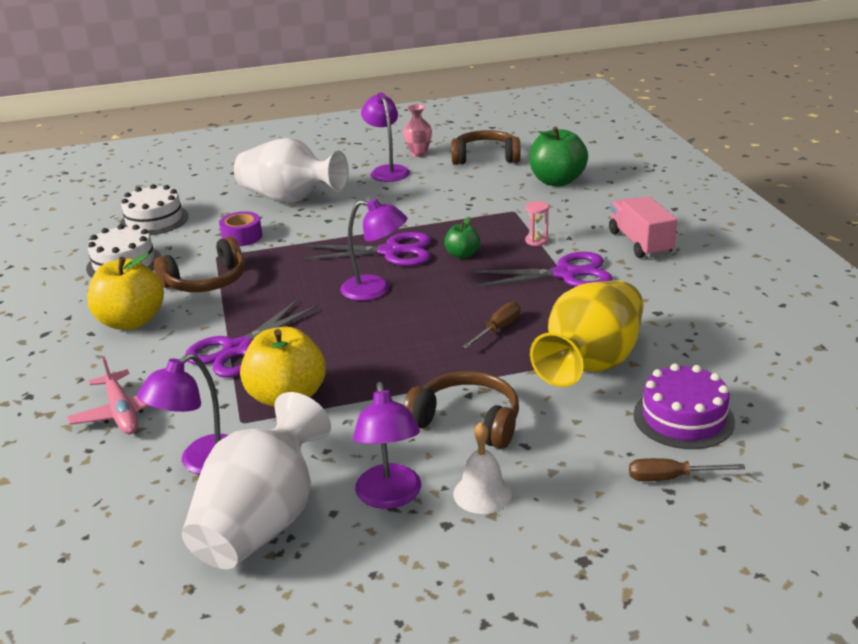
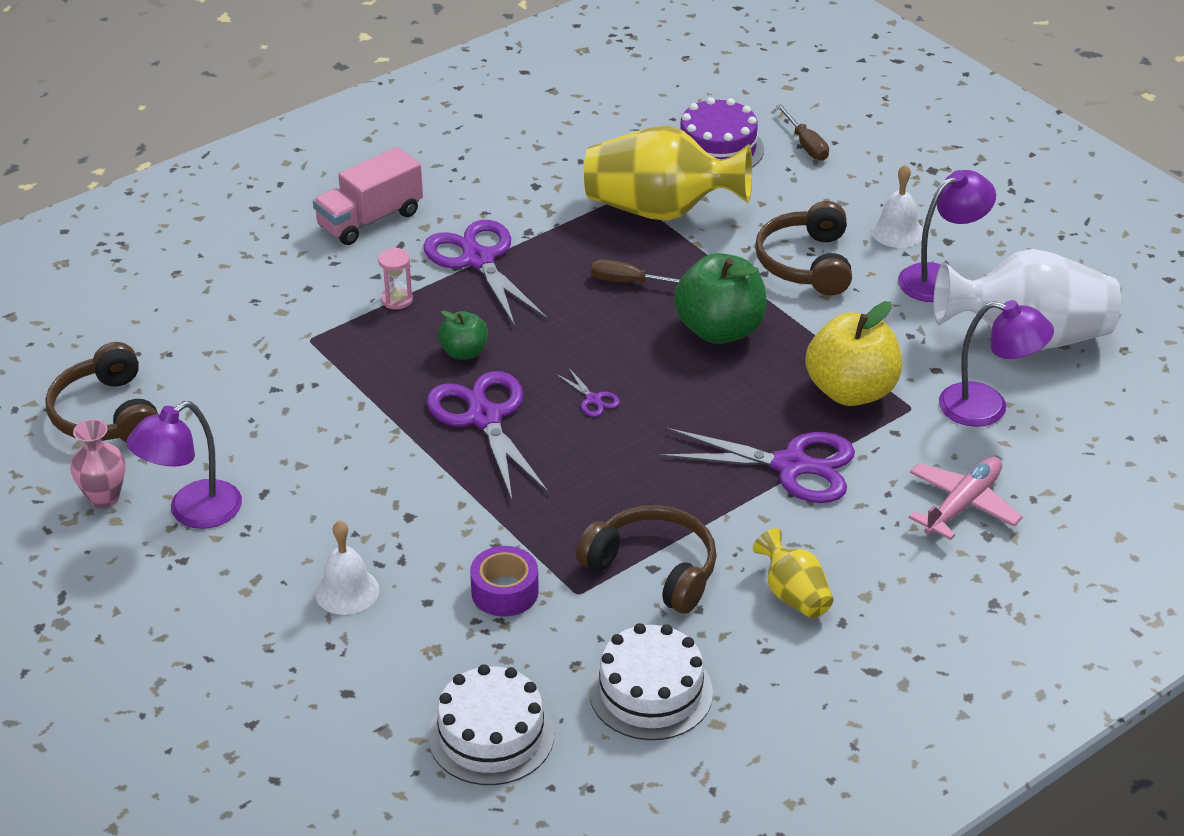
camera: 115 degrees left, 10 degrees up
yellow apple [87,253,164,330] -> yellow vase [753,528,834,618]
white vase [234,138,349,203] -> white bell [315,520,379,615]
purple lamp [340,199,407,301] -> purple scissors [556,367,620,417]
green apple [529,126,588,187] -> green apple moved to [674,253,767,344]

